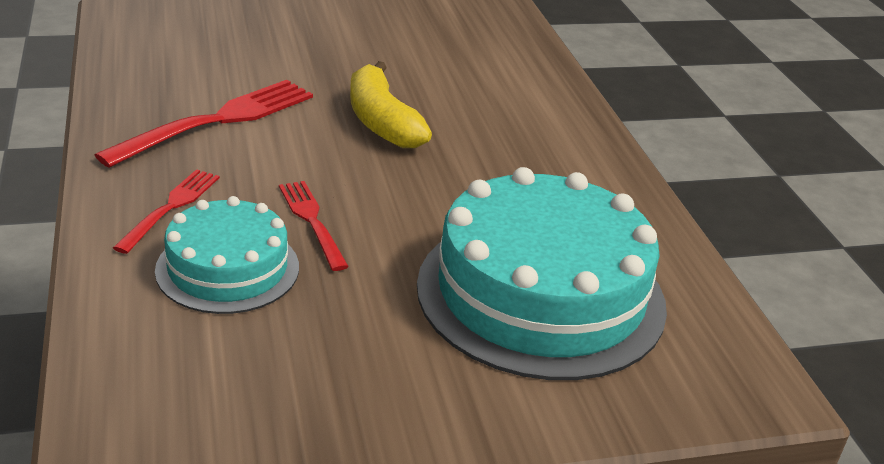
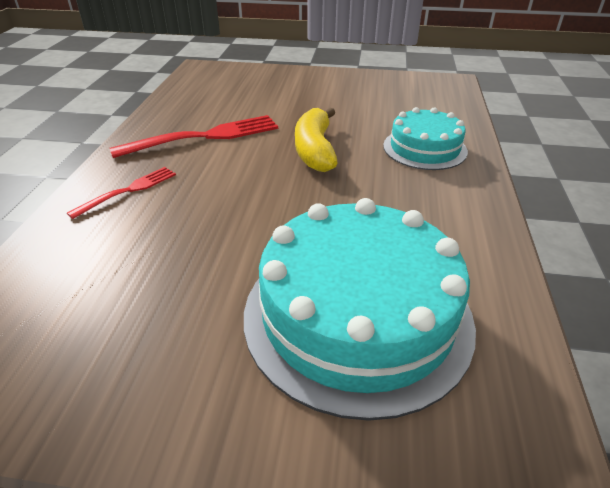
camera: 25 degrees right, 5 degrees up
turquoise cake [155,196,299,314] -> turquoise cake moved to [383,107,468,170]
red fork [279,181,349,271] -> none

